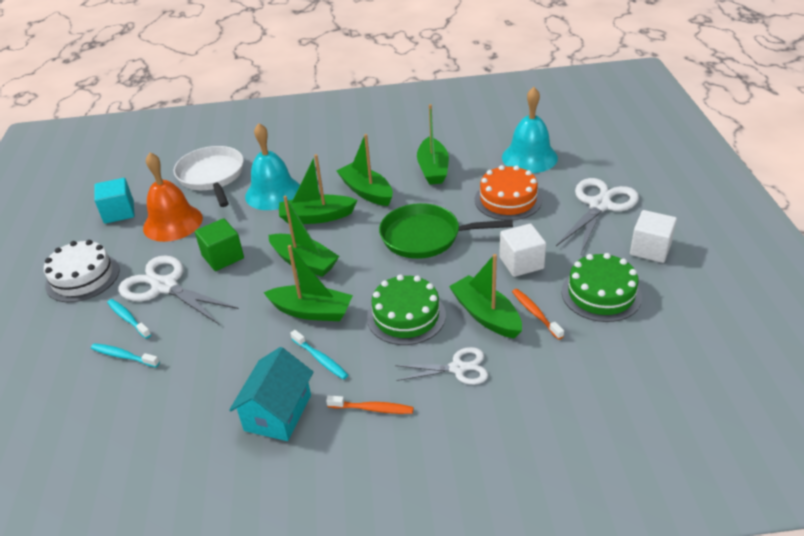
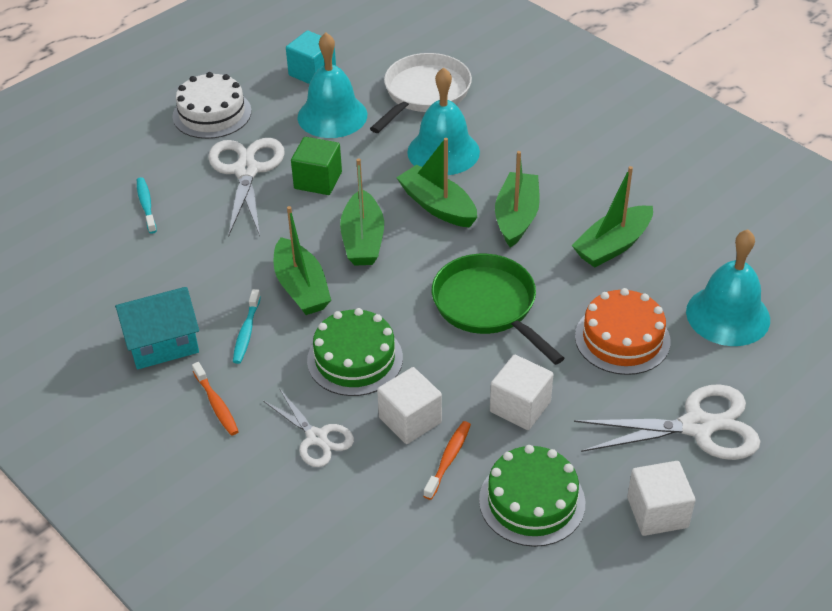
camera: 50 degrees right, 5 degrees up
turquoise toothbrush [107,299,151,339] -> none
orange bell [143,152,203,242] -> turquoise bell [298,33,367,138]
green boat [449,254,522,339] -> white cube [377,367,442,444]

